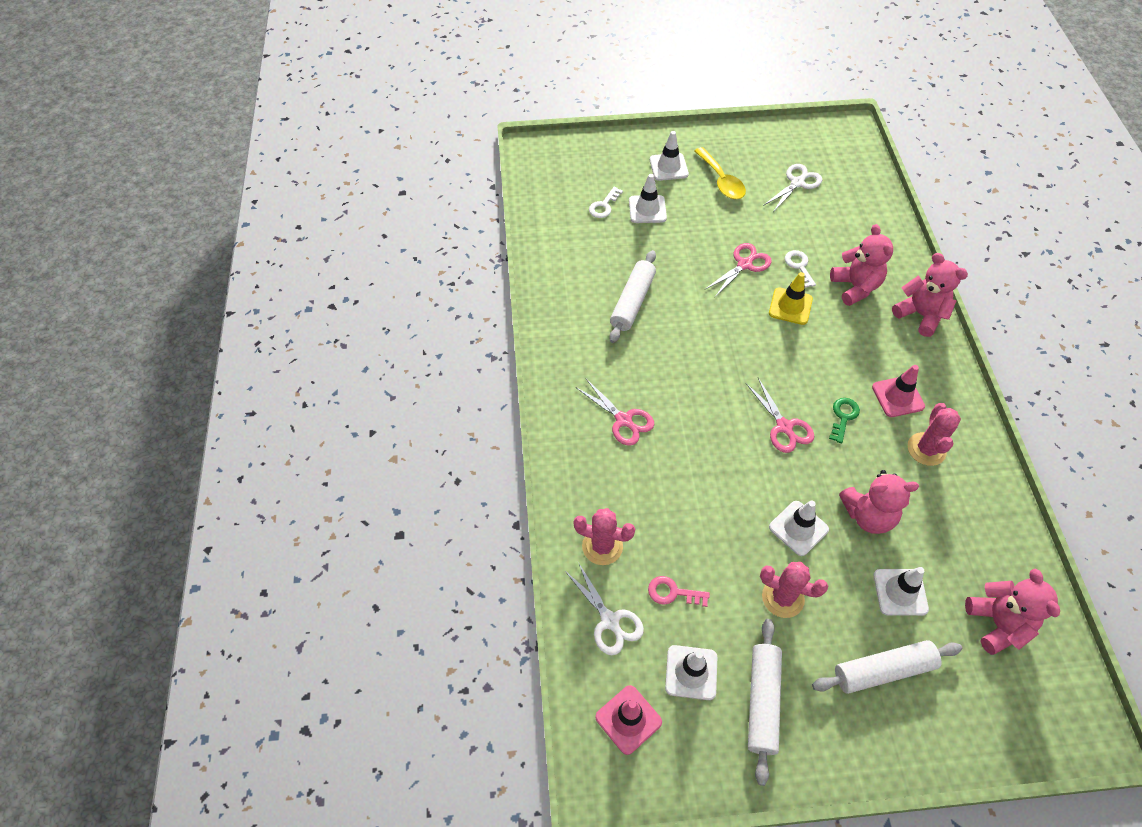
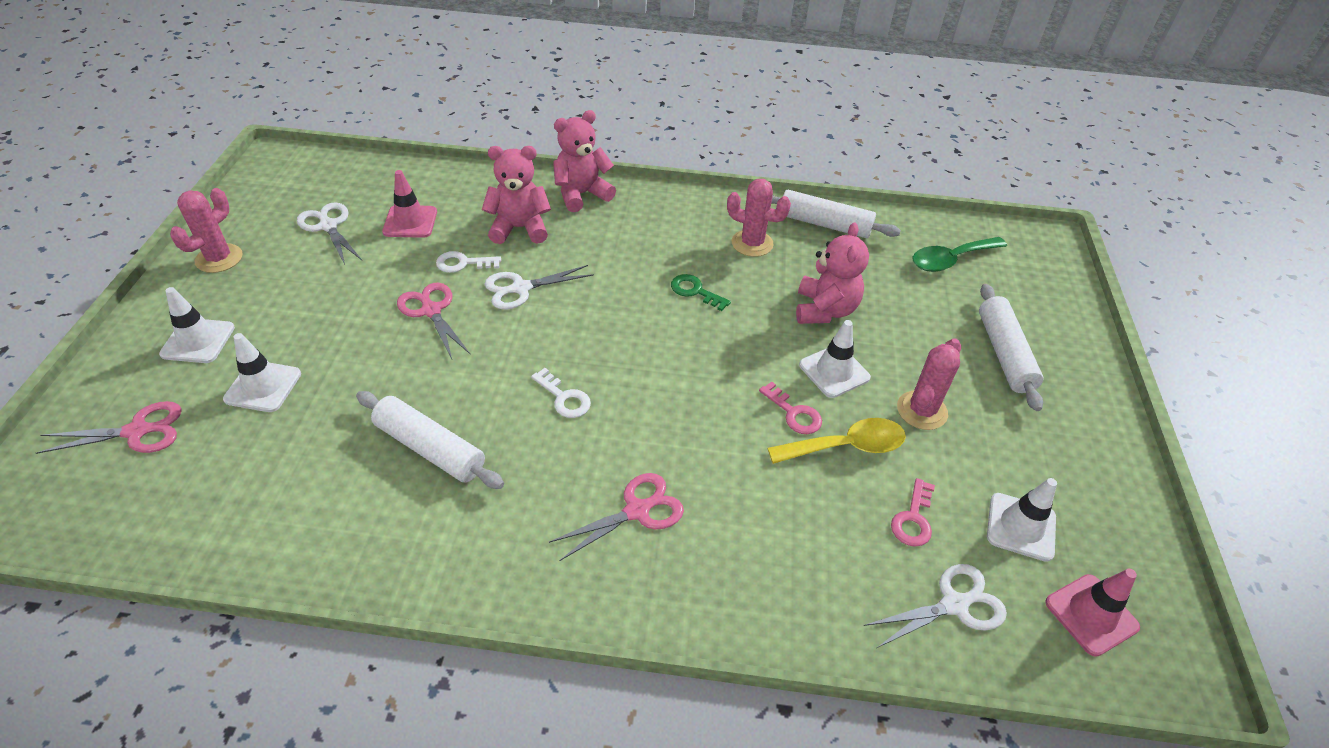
camera: 80 degrees left, 10 degrees down
pink cactus [574,508,635,565] -> pink cactus moved to [170,188,243,273]
white key [589,187,623,218] -> white key moved to [531,368,591,418]
yellow spoon [694,147,746,199] -> yellow spoon moved to [768,418,906,464]
pink scissors [746,378,814,453] -> pink scissors moved to [36,401,182,454]
white rolling pin [748,619,782,786] -> white rolling pin moved to [771,190,901,238]
yellow traffic cone [769,272,813,325] -> white scissors [484,265,594,309]
pink traffic cone [872,365,925,417] -> pink traffic cone moved to [382,170,437,238]
white traffic cone [874,567,929,616] -> none
pink teddy bear [965,569,1060,655] -> green spoon [913,237,1007,272]
none -> pink key [759,381,822,434]

